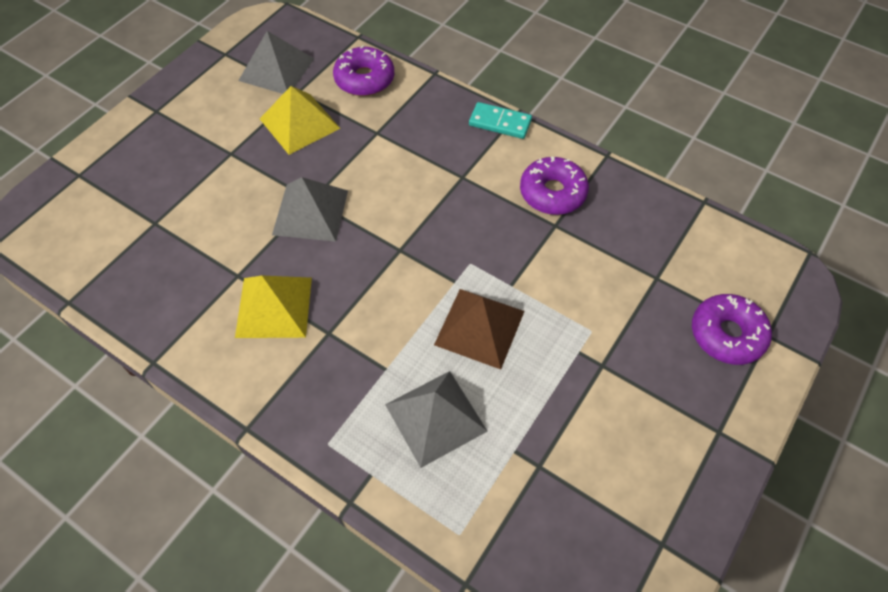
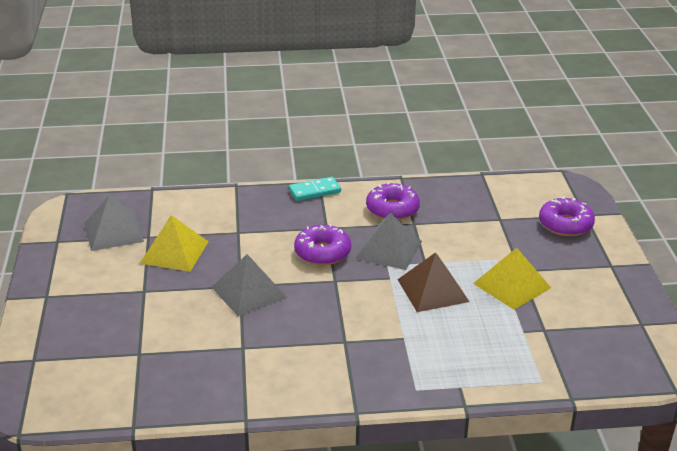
camera: 40 degrees left, 25 degrees down
yellow pyramid [235,276,312,338] -> yellow pyramid moved to [473,248,551,310]
purple donut [333,45,394,96] -> purple donut moved to [294,224,351,265]
grey pyramid [385,371,488,468] -> grey pyramid moved to [355,213,422,270]

